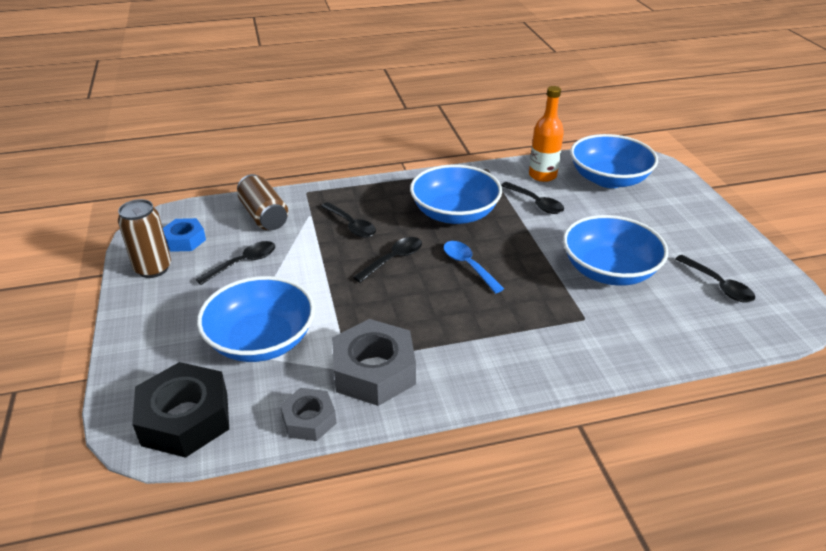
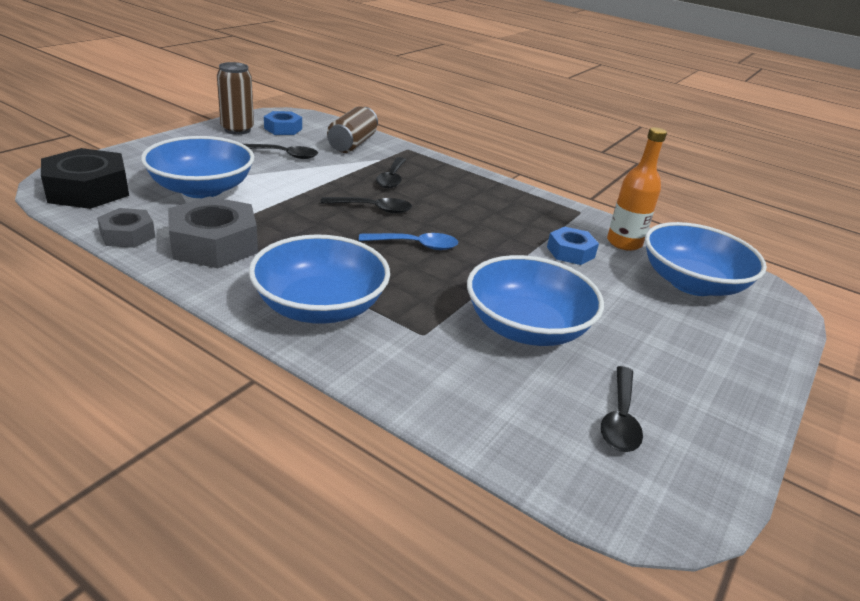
camera: 45 degrees right, 5 degrees down
blue bowl [410,165,502,224] -> blue bowl moved to [249,234,390,324]
blue spoon [444,241,504,293] -> blue spoon turned 75 degrees clockwise [359,233,459,250]
black spoon [501,182,564,214] -> blue nut [547,227,599,265]

